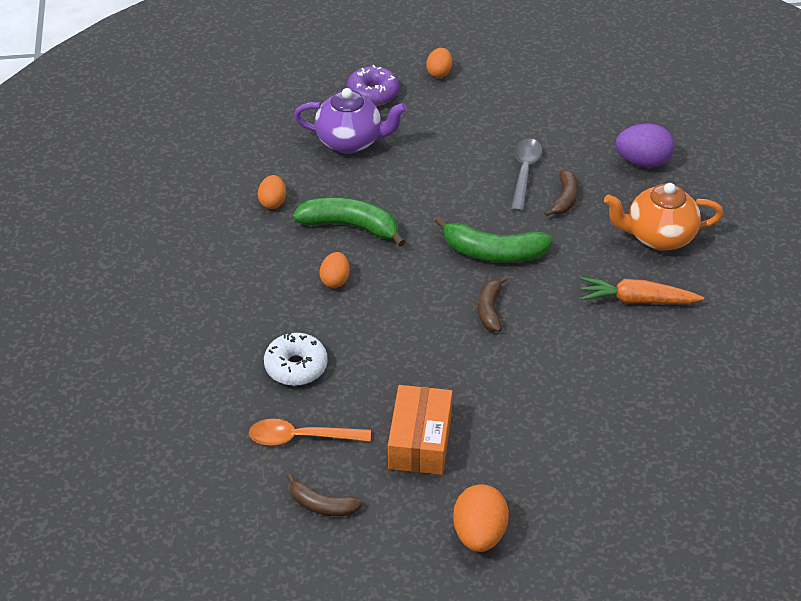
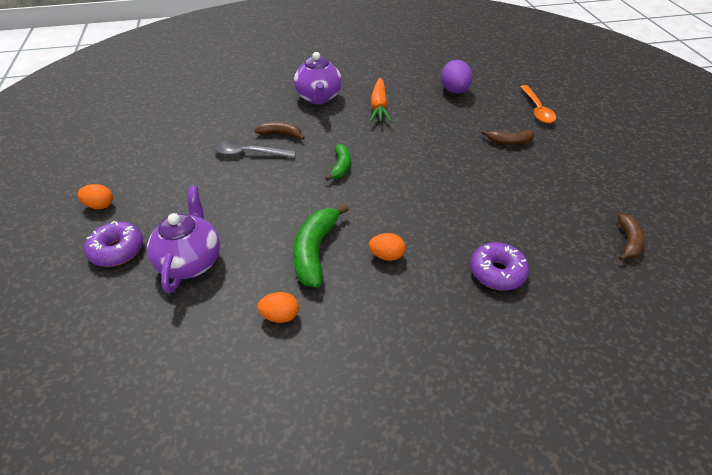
camera: 95 degrees left, 0 degrees up
orange spoon [249,419,371,446] -> orange spoon moved to [520,85,556,123]
white donut [264,332,328,386] -> purple donut [470,242,529,291]
orange box [388,385,453,475] -> none
green banana [434,216,553,263] -> green banana [325,144,351,181], size x0.60
orange egg [453,484,509,552] -> none
brown banana [478,276,508,332] -> brown banana moved to [481,130,535,145]
orange teapot [604,183,723,251] -> purple teapot [294,52,342,104]
purple egg [616,123,675,168] -> purple egg moved to [441,60,472,94]

